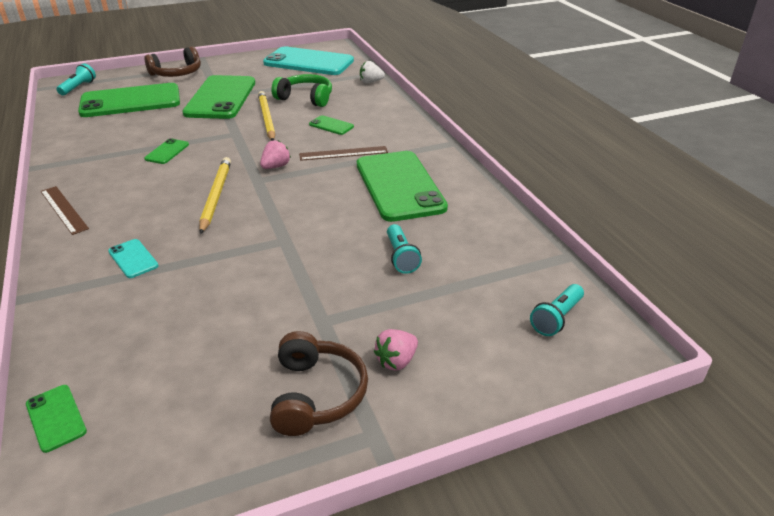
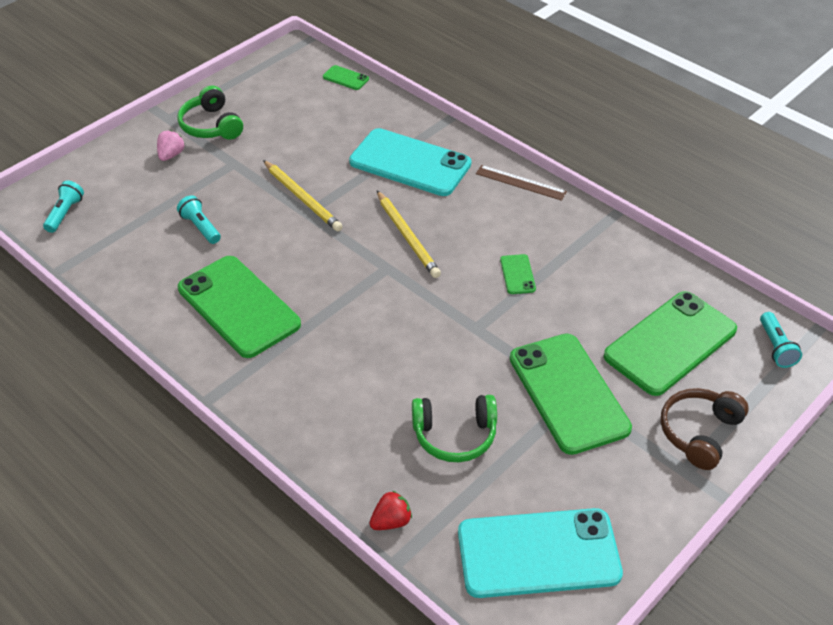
camera: 155 degrees right, 10 degrees up
turquoise phone [108,239,159,278] -> turquoise phone [349,128,471,196], size x2.40
yellow pencil [258,91,275,141] -> yellow pencil moved to [263,160,343,231]
pink strawberry [260,140,291,169] -> none
brown headphones [270,331,368,436] -> green headphones [177,85,243,140]
brown ruler [299,146,388,161] -> none
green phone [309,115,354,135] -> none
white strawberry [360,61,385,83] -> red strawberry [369,491,412,530]

